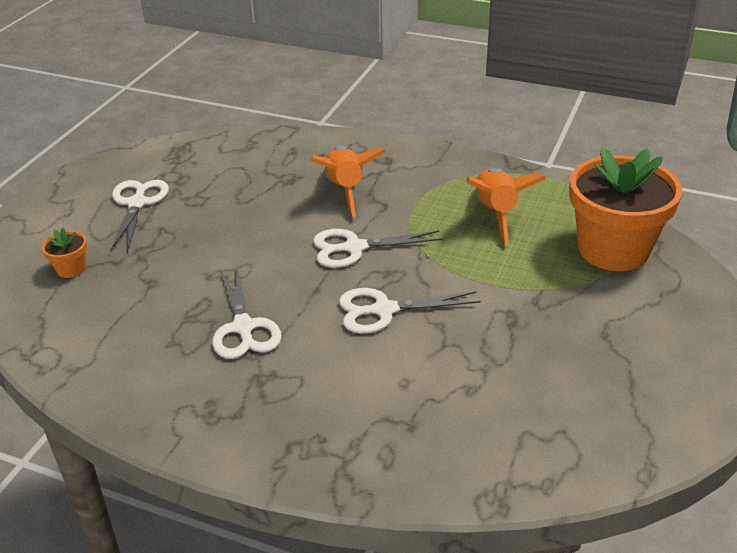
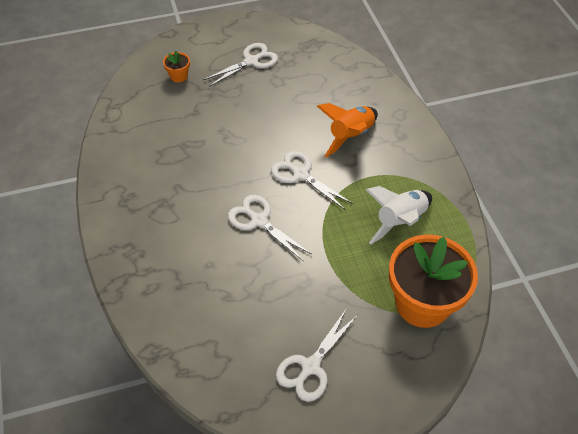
camera: 50 degrees right, 15 degrees up
white scissors [212,267,282,359] -> white scissors moved to [276,310,357,402]
orange rocket [467,168,546,244] -> white rocket [366,186,432,244]

